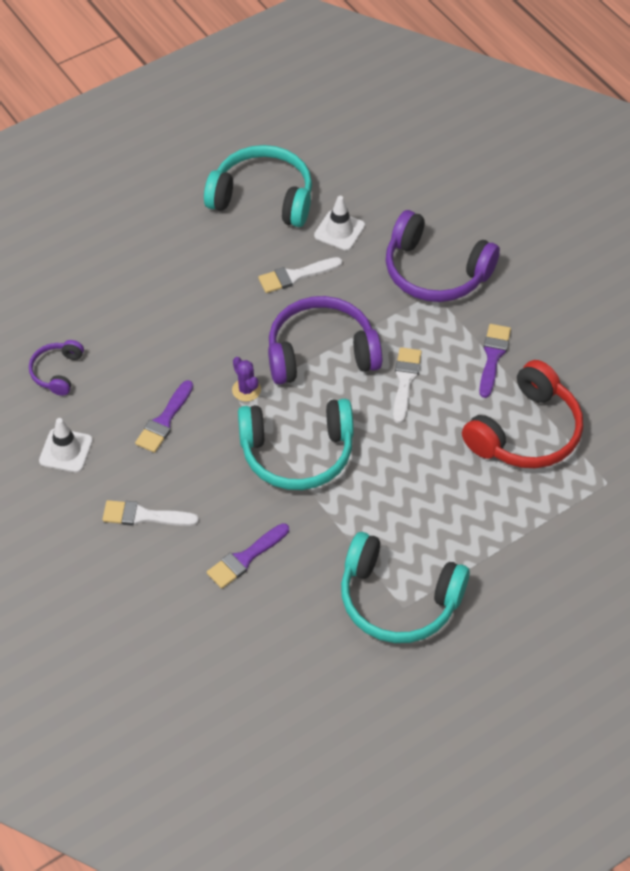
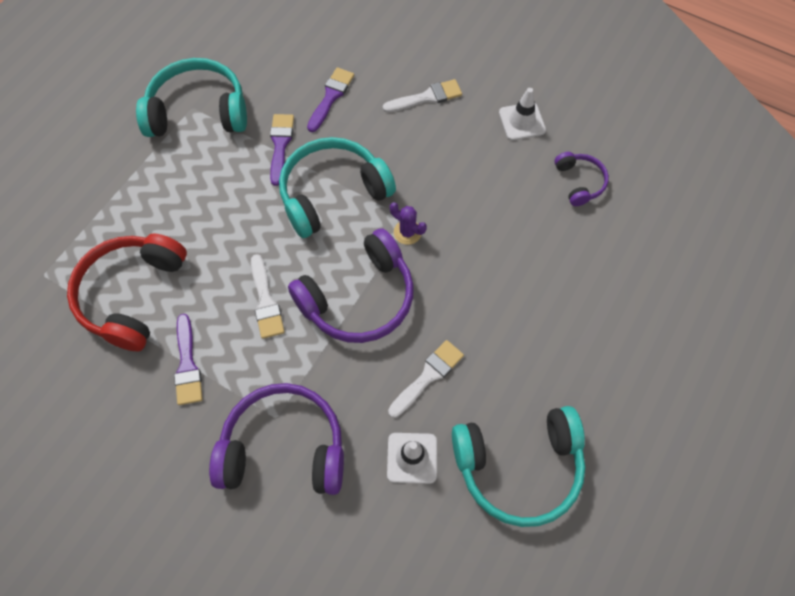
camera: 155 degrees right, 10 degrees up
purple brush [135,380,193,453] -> purple brush moved to [270,114,294,186]

